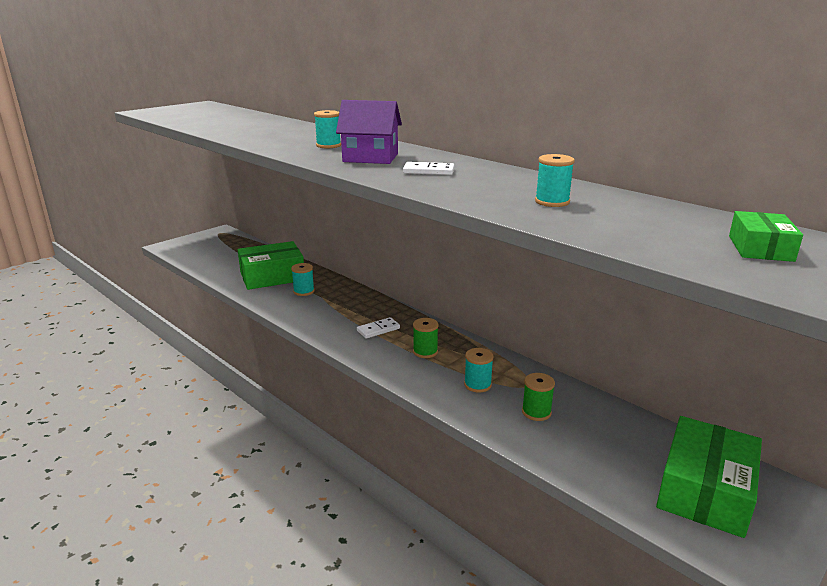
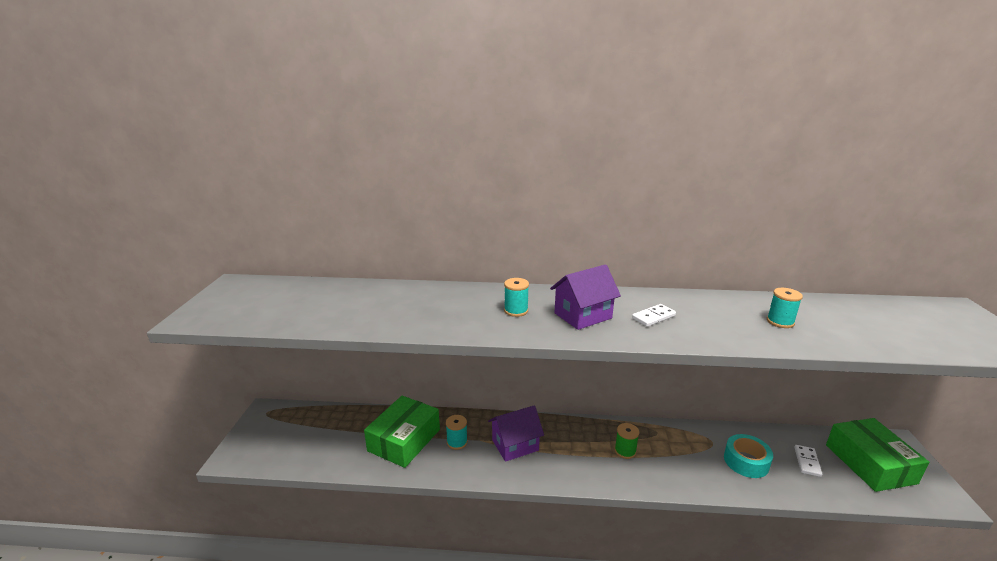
camera: 40 degrees left, 0 degrees up
white domino [357,317,400,339] -> white domino moved to [794,445,822,477]
turquoise spool [464,348,494,393] -> none
green spool [522,373,555,421] -> turquoise tape [724,434,773,478]
green box [729,211,803,262] -> none
none -> purple house [488,405,544,462]

